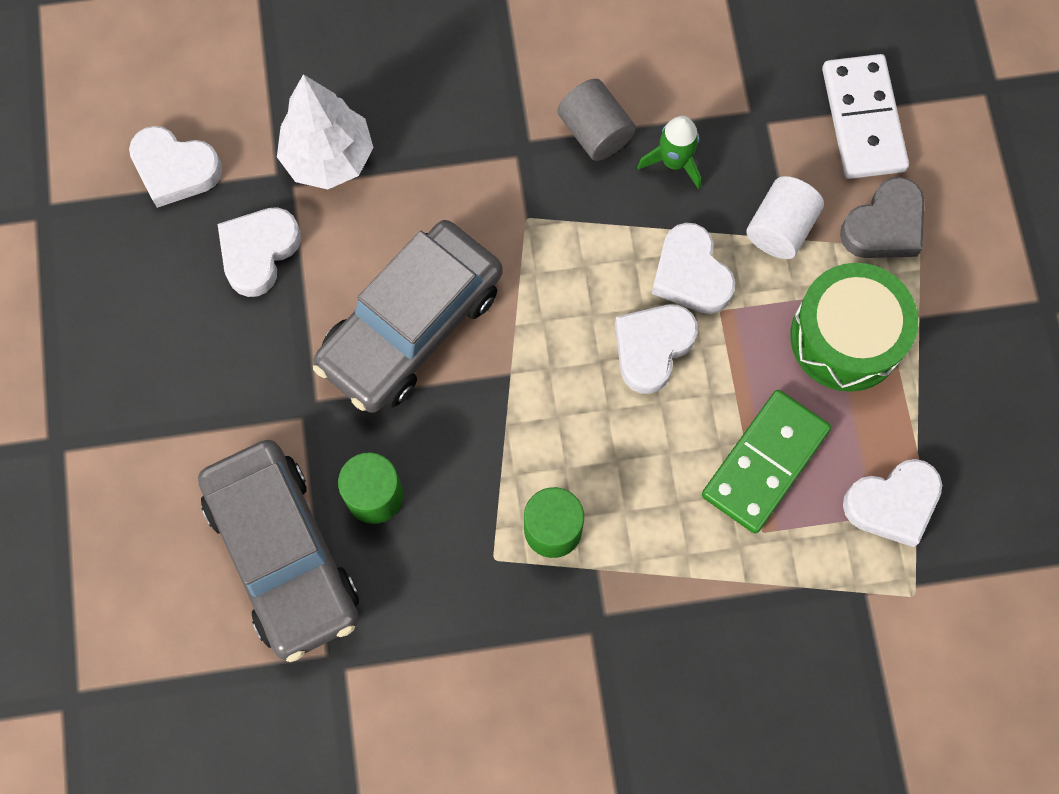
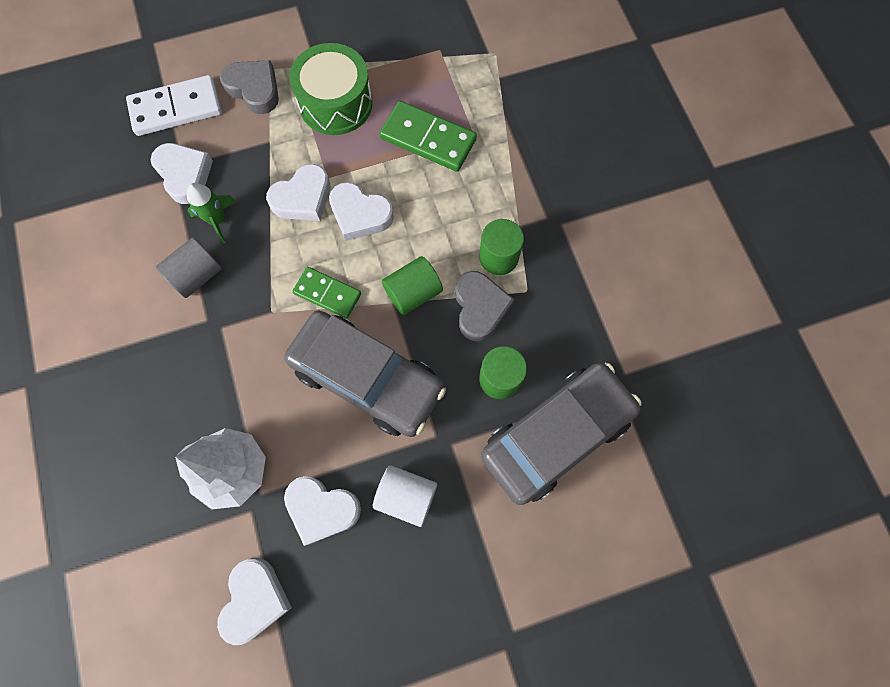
camera: 100 degrees left, 0 degrees up
white cylinder [746,176,824,259] -> white cylinder moved to [373,465,437,527]
white heart [843,459,942,547] -> white heart moved to [151,143,213,204]
none -> green domino [293,267,361,319]
none -> green cylinder [382,256,443,315]
none -> grey heart [455,271,514,341]

